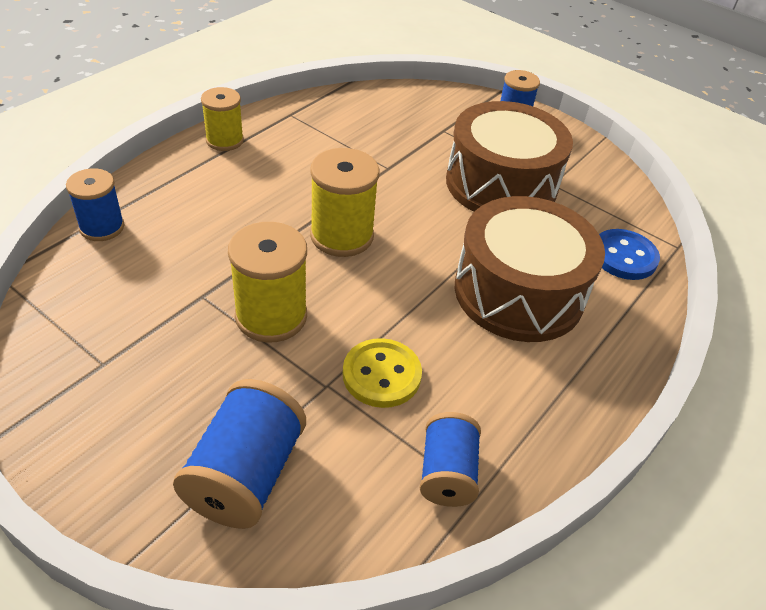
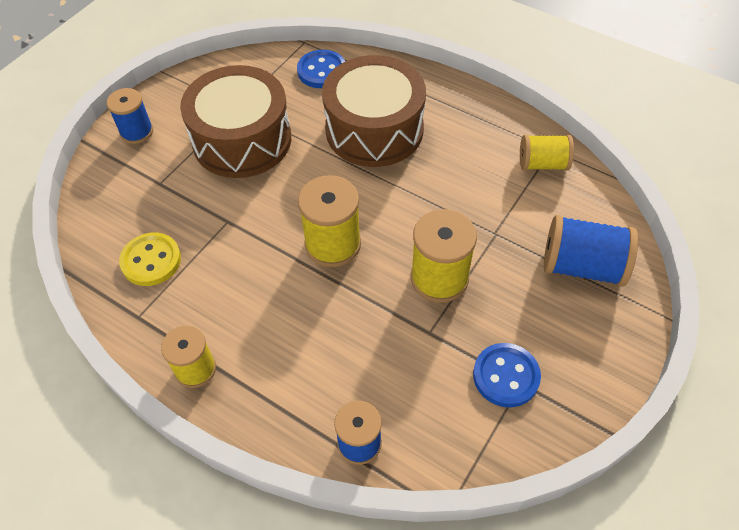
camera: 90 degrees left, 10 degrees up
yellow button [343,338,422,408] -> yellow button moved to [119,233,181,286]
blue spool [420,412,481,507] -> yellow spool [520,135,574,171]
none -> blue button [473,343,541,407]

